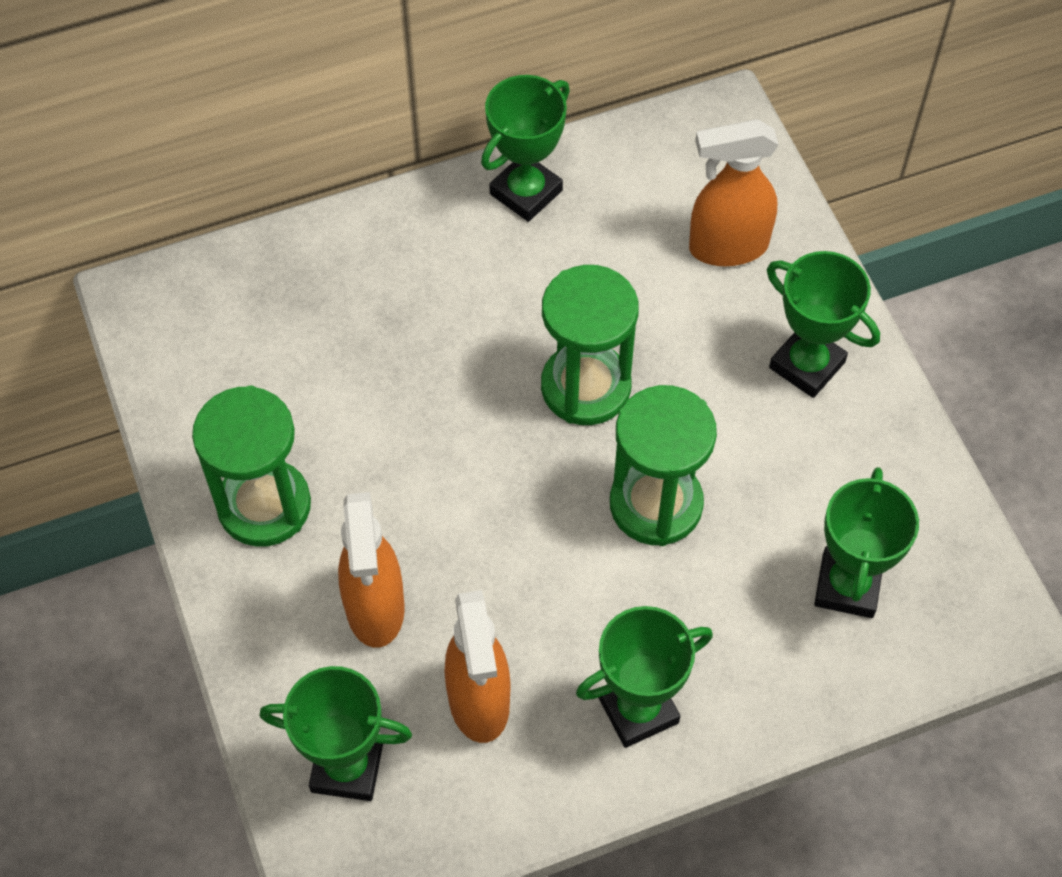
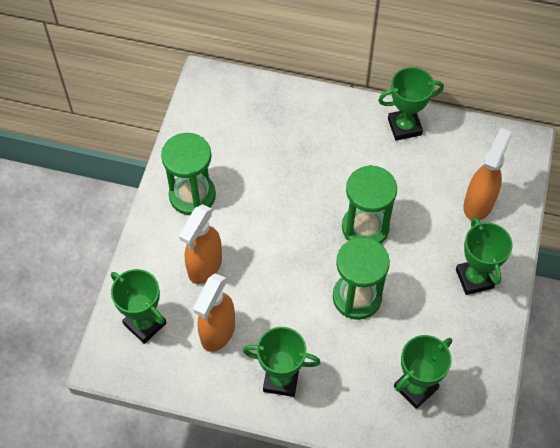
camera: 35 degrees right, 0 degrees up
orange spray bottle [689,119,779,266] -> orange spray bottle turned 90 degrees clockwise [463,128,512,221]

